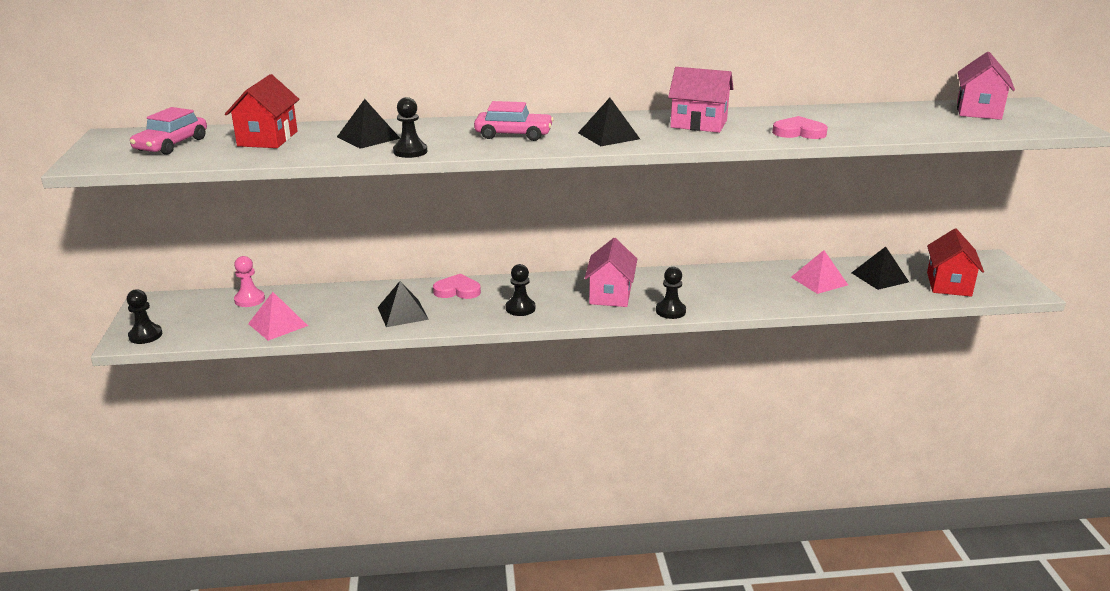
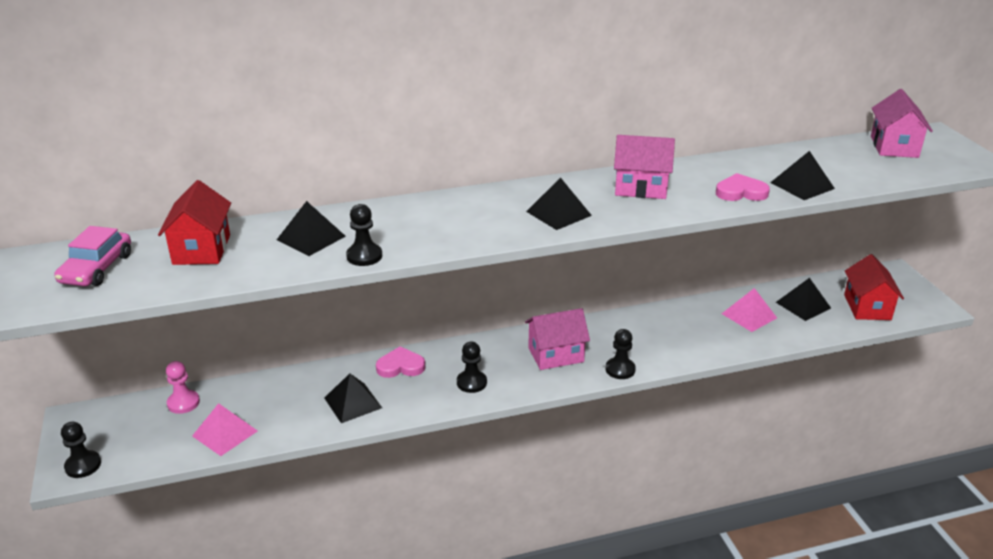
camera: 10 degrees left, 5 degrees up
pink car [474,101,554,141] -> none
pink house [584,238,637,307] -> pink house turned 75 degrees clockwise [525,308,590,370]
none -> black pyramid [770,151,835,200]

